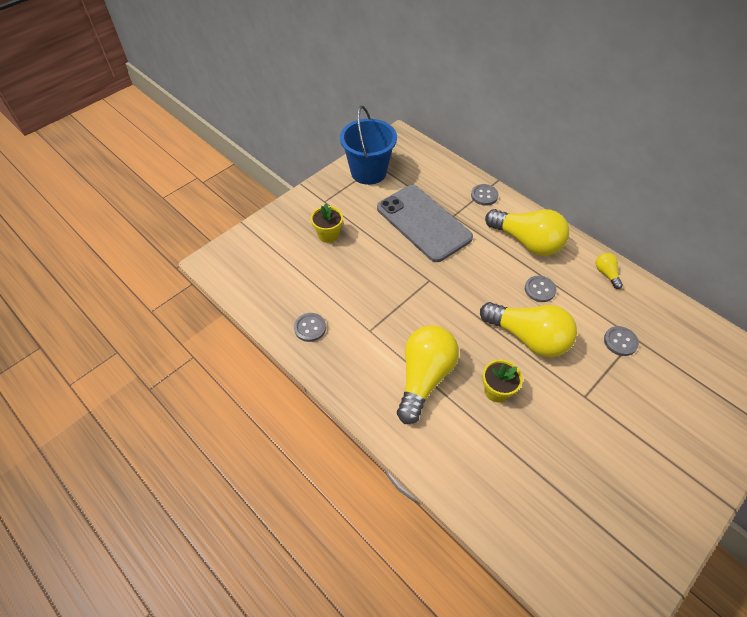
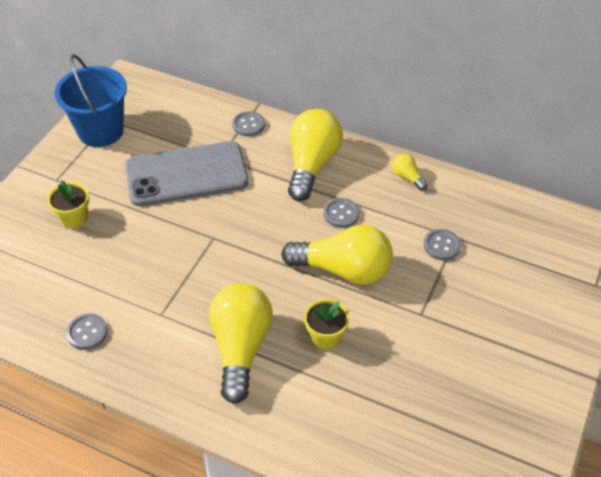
camera: 20 degrees left, 5 degrees down
grey phone [377,185,473,262] -> grey phone turned 45 degrees counterclockwise [125,141,248,206]
yellow light bulb [485,209,569,256] -> yellow light bulb turned 90 degrees counterclockwise [288,109,343,201]

